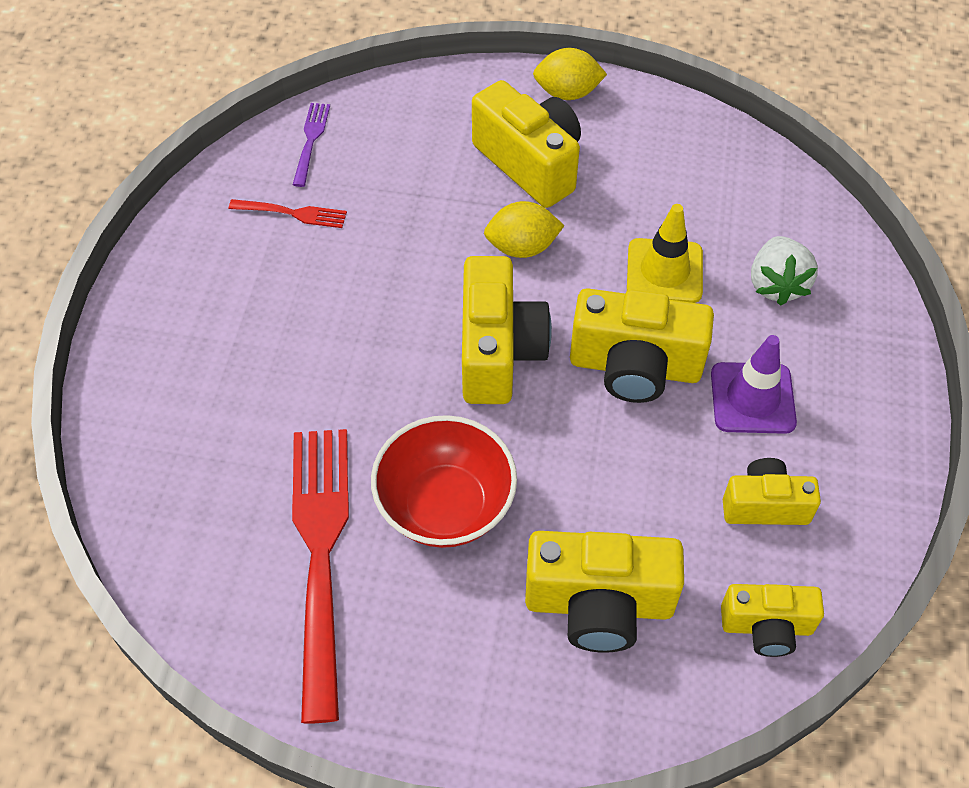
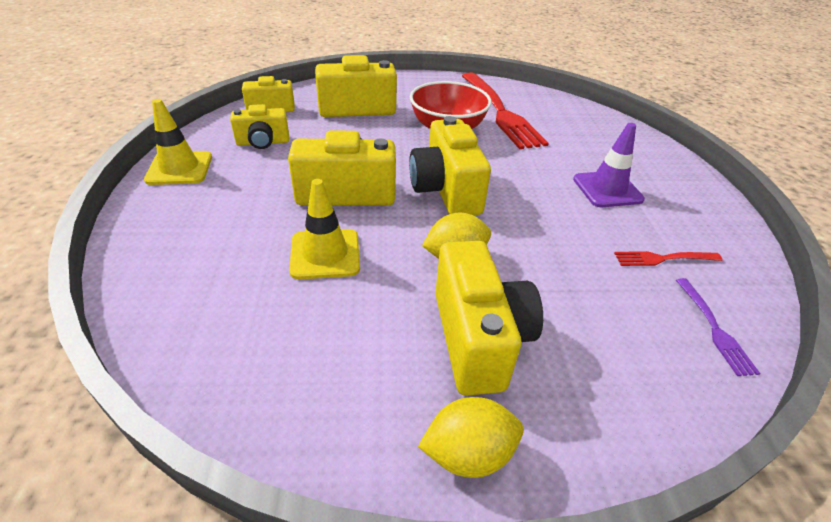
camera: 165 degrees right, 15 degrees down
yellow camera [472,80,581,208] -> yellow camera turned 135 degrees counterclockwise [435,241,543,396]
purple traffic cone [711,335,797,434] -> purple traffic cone moved to [573,123,645,207]
white strawberry [751,236,818,306] -> none
none -> yellow traffic cone [144,99,212,185]

